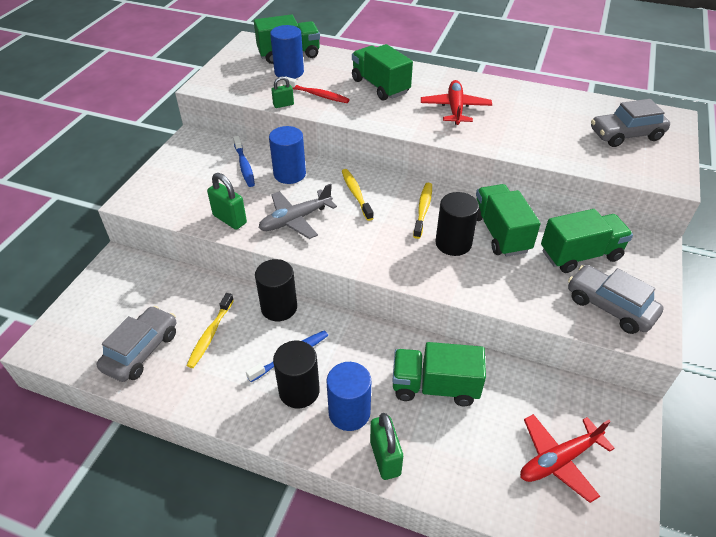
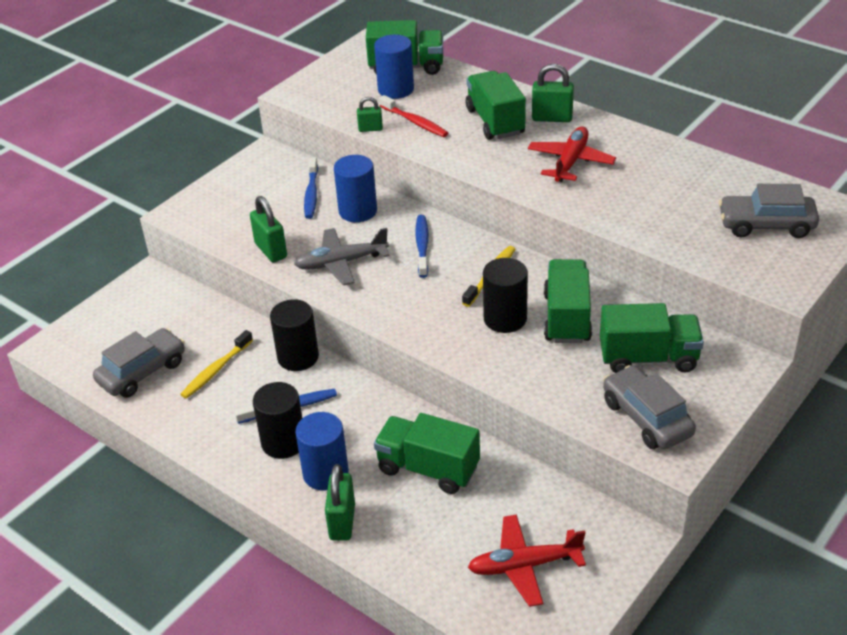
camera: 20 degrees right, 5 degrees down
yellow toothbrush [342,169,374,221] -> blue toothbrush [415,215,428,278]
none -> green padlock [532,64,574,122]

